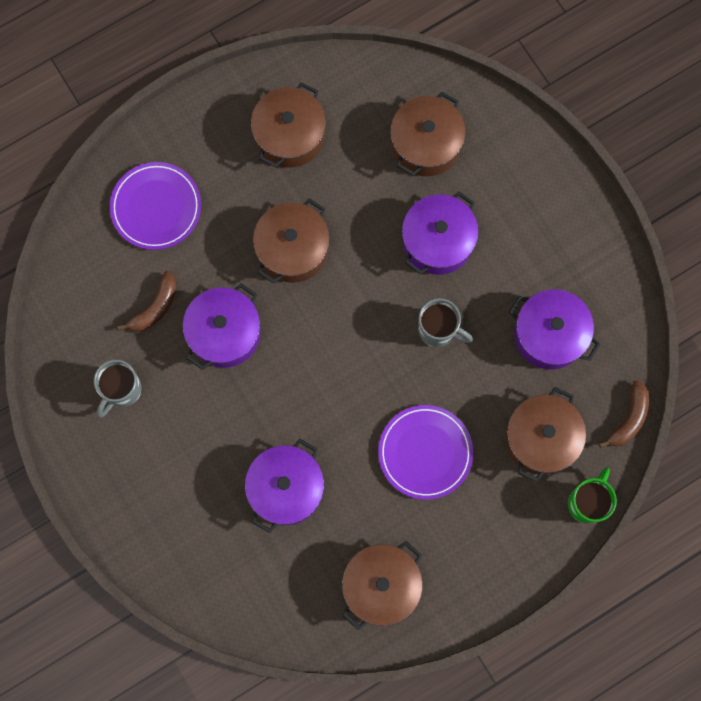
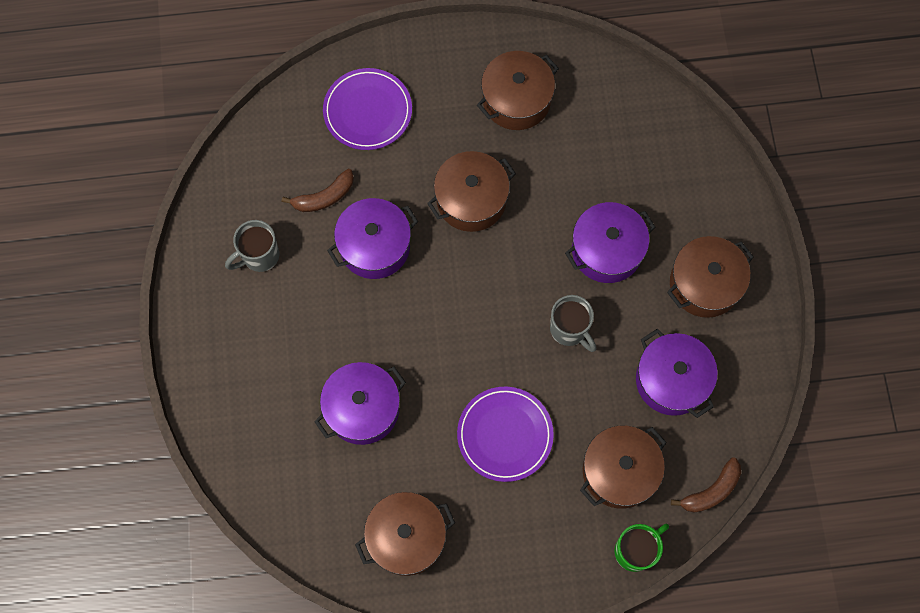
camera: 25 degrees right, 5 degrees down
brown pot [390,92,466,176] -> brown pot moved to [667,236,754,318]

